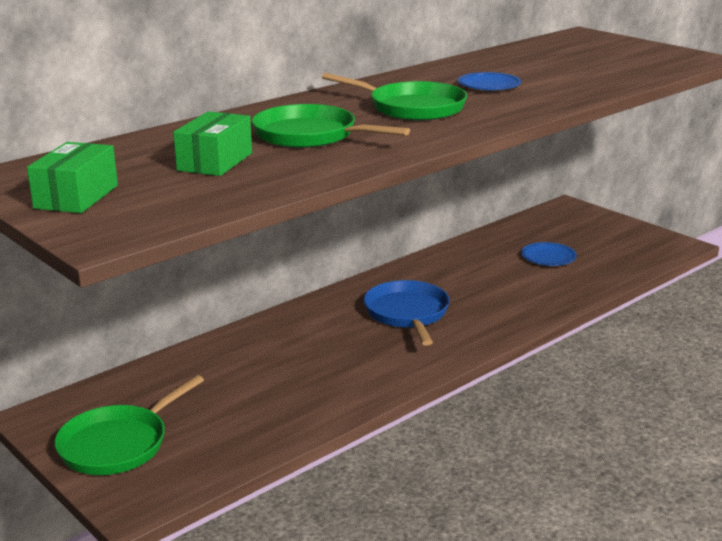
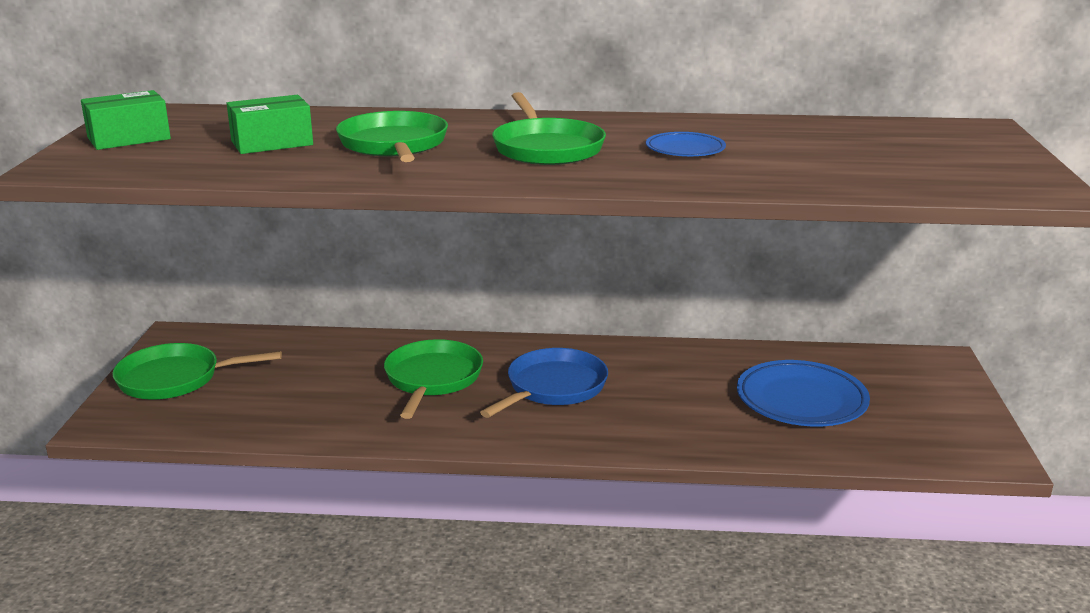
camera: 45 degrees right, 0 degrees up
blue plate [521,242,577,266] -> blue plate [737,360,870,427], size x1.79
none -> green pan [384,339,483,419]

